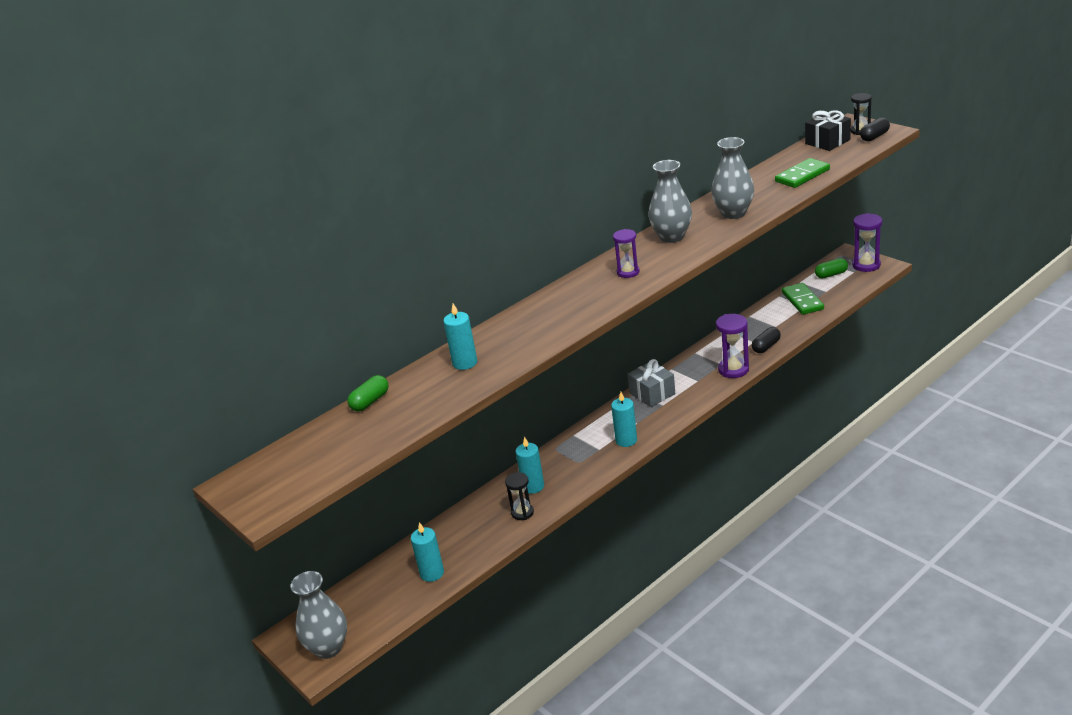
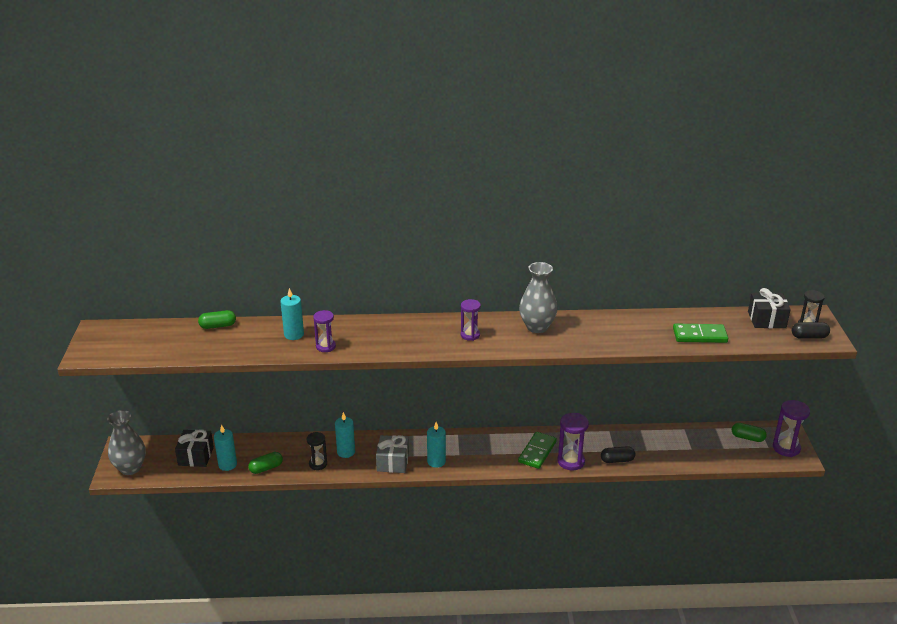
camera: 35 degrees right, 0 degrees up
grey gift [628,359,675,407] -> grey gift moved to [376,435,409,473]
grey vase [711,137,754,219] -> none
green domino [782,283,824,315] -> green domino moved to [518,432,557,469]
none -> black gift [175,429,214,467]
none -> green capsule [248,452,283,474]
none -> purple hourglass [313,310,336,352]

